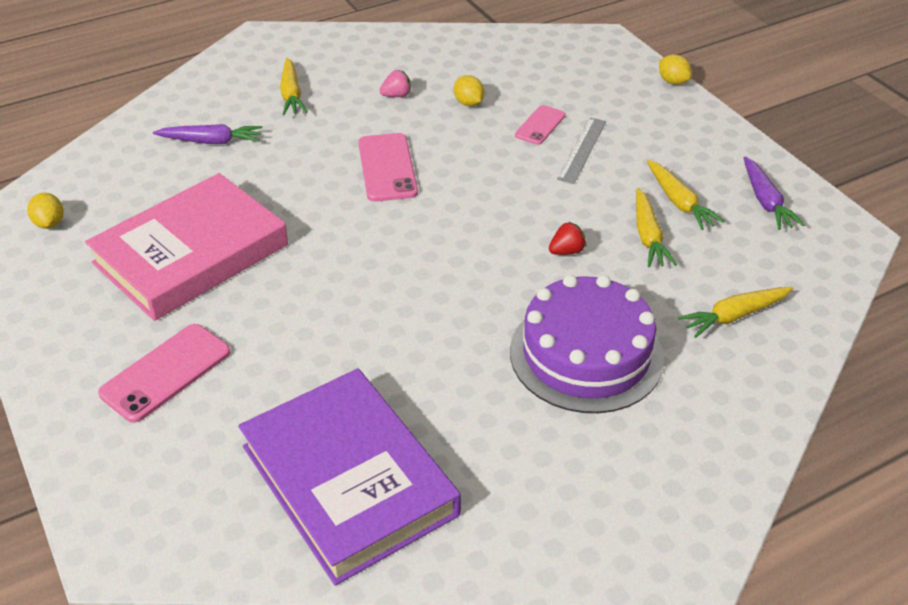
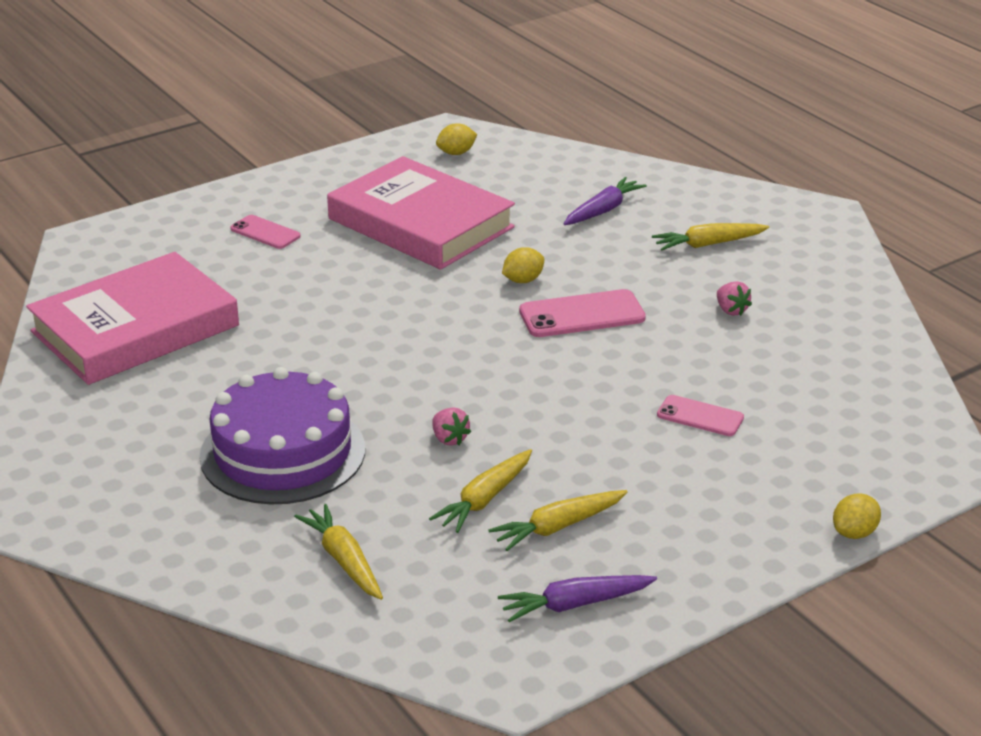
camera: 85 degrees right, 10 degrees down
pink phone [98,324,230,423] -> pink phone [230,215,301,249], size x0.63
purple carrot [153,124,263,144] -> purple carrot turned 135 degrees counterclockwise [564,177,647,225]
purple book [238,368,461,586] -> pink book [26,252,239,385]
yellow lemon [454,75,484,106] -> yellow lemon moved to [502,247,544,283]
red strawberry [549,222,586,255] -> pink strawberry [432,408,471,446]
grey ruler [557,118,606,184] -> none
yellow carrot [636,188,677,267] -> yellow carrot turned 45 degrees counterclockwise [429,449,532,533]

